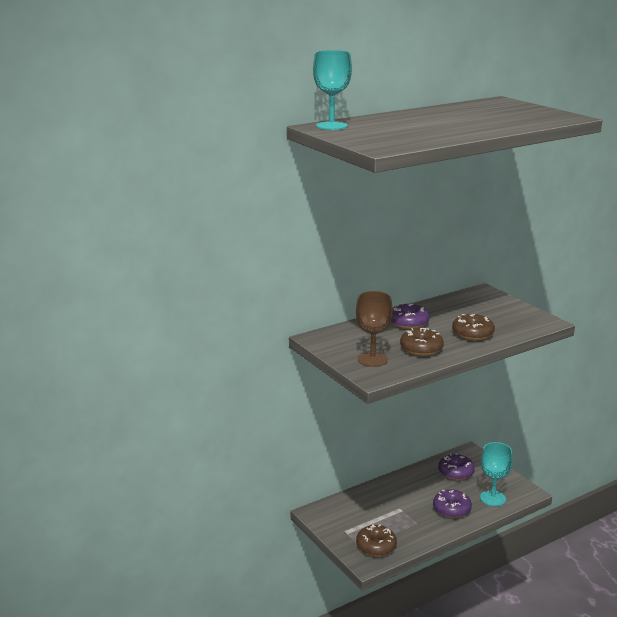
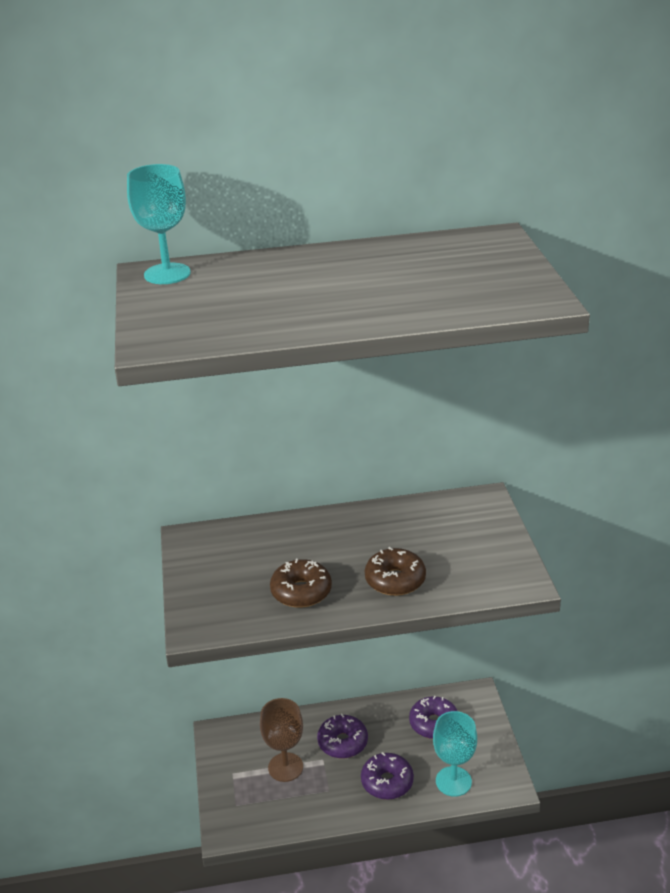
camera: 25 degrees right, 10 degrees up
brown goblet [356,291,393,367] -> brown goblet moved to [260,698,303,782]
brown donut [356,524,397,556] -> none
purple donut [391,303,429,329] -> purple donut moved to [317,714,368,759]

